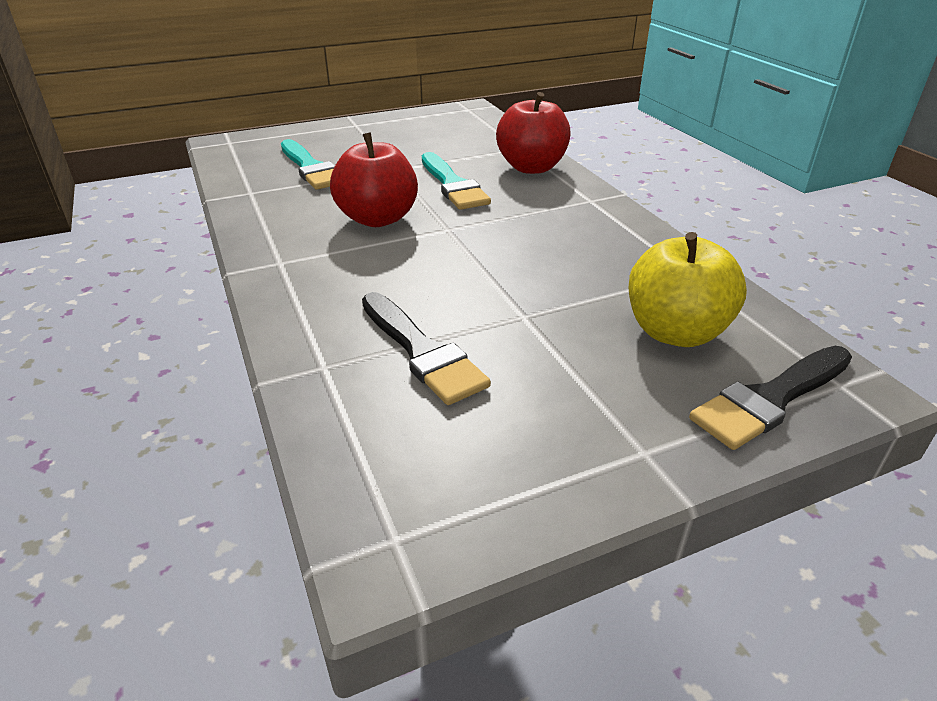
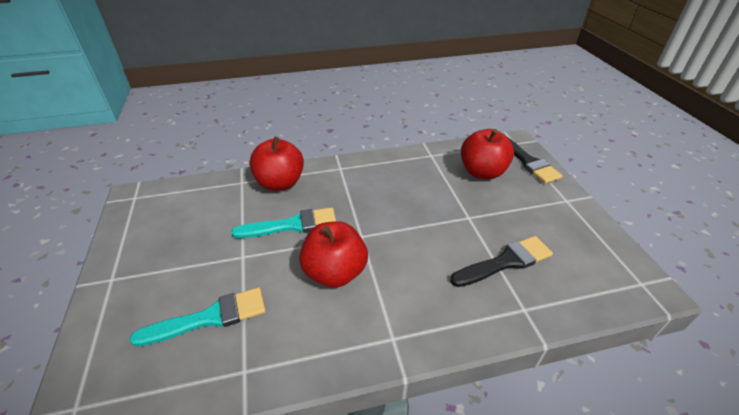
camera: 80 degrees left, 5 degrees up
yellow apple [628,232,747,347] -> red apple [461,129,514,180]

